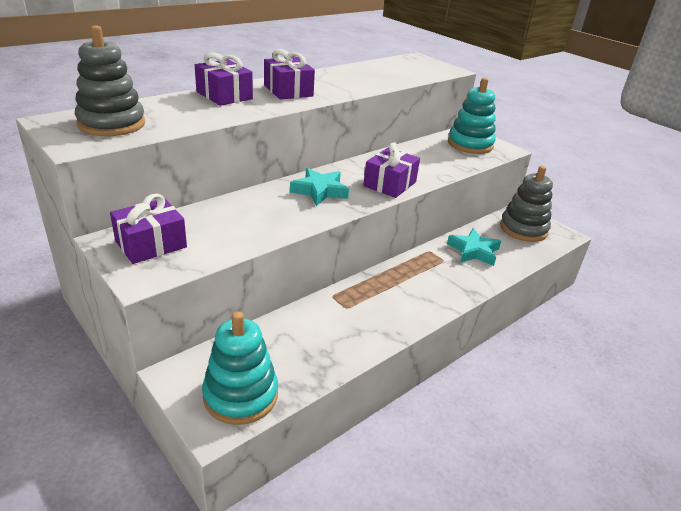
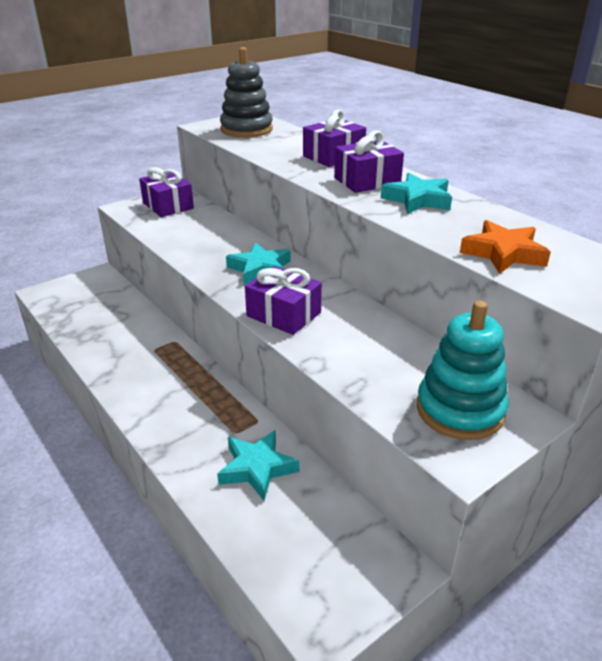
camera: 95 degrees right, 0 degrees up
turquoise stacking toy [202,311,278,425] -> none
grey stacking toy [500,166,553,242] -> none
none -> turquoise star [381,173,452,214]
none -> orange star [460,220,551,274]

